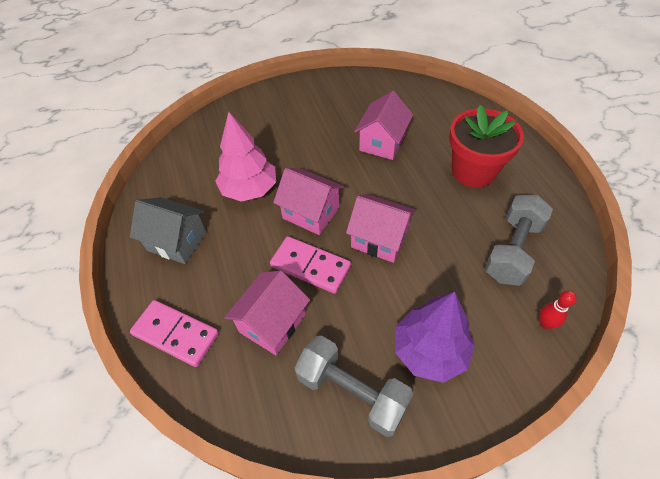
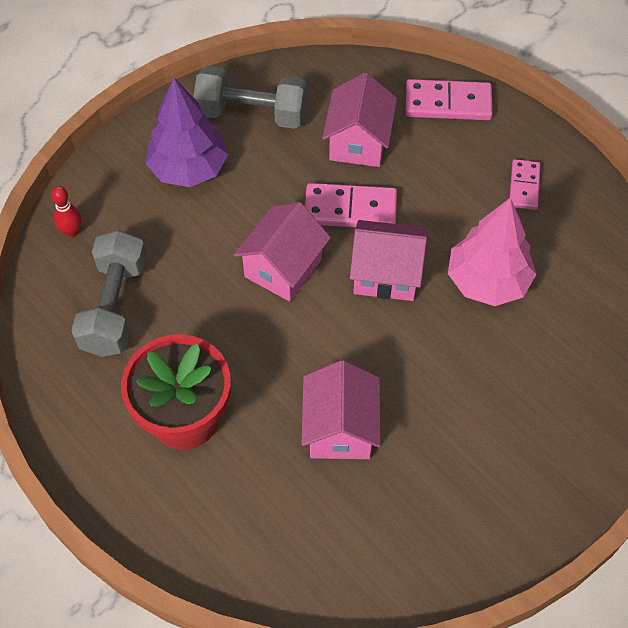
camera: 155 degrees right, 5 degrees up
grey house [130,197,207,264] -> pink domino [510,159,541,210]
pink house [346,194,416,263] -> pink house turned 60 degrees counterclockwise [234,202,331,302]

